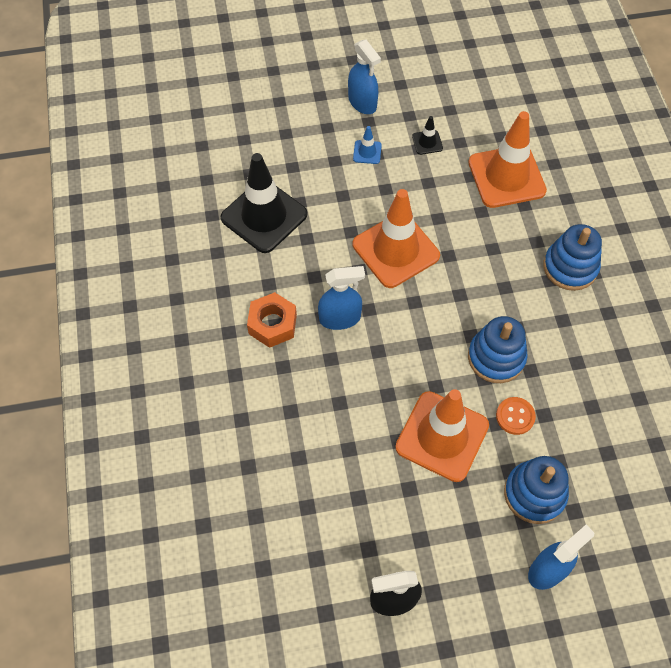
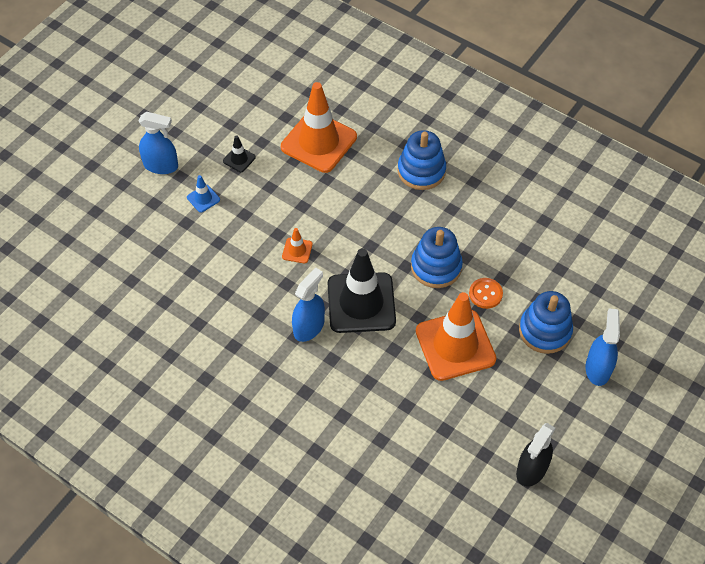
camera: 45 degrees left, 5 degrees down
black traffic cone [220,153,307,253] -> black traffic cone moved to [328,248,396,333]
orange nut [247,292,297,348] -> none
orange traffic cone [353,189,440,288] -> orange traffic cone [282,228,313,263], size x0.42

